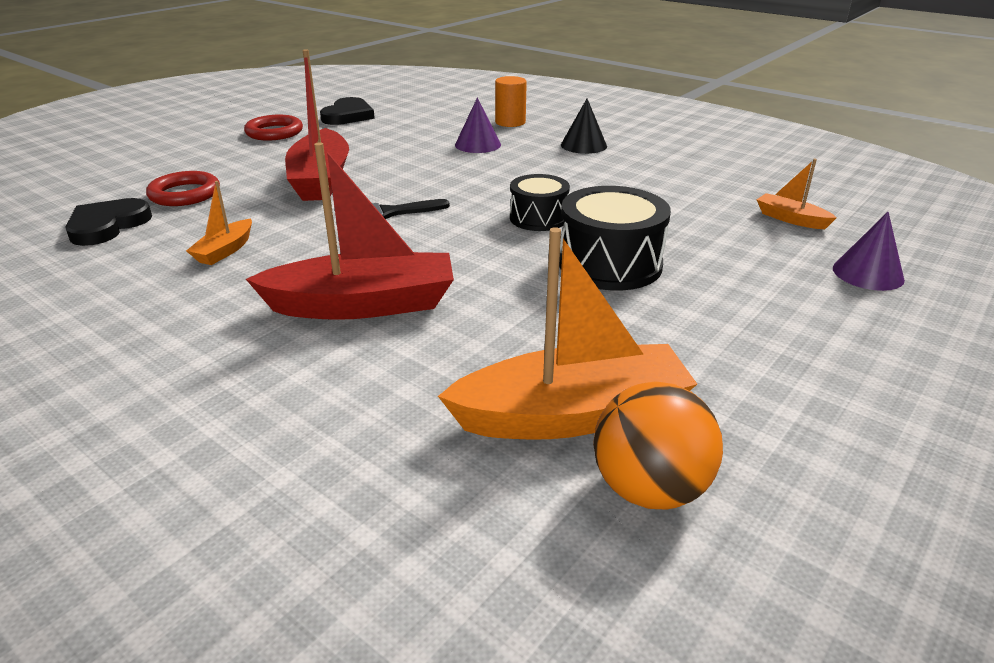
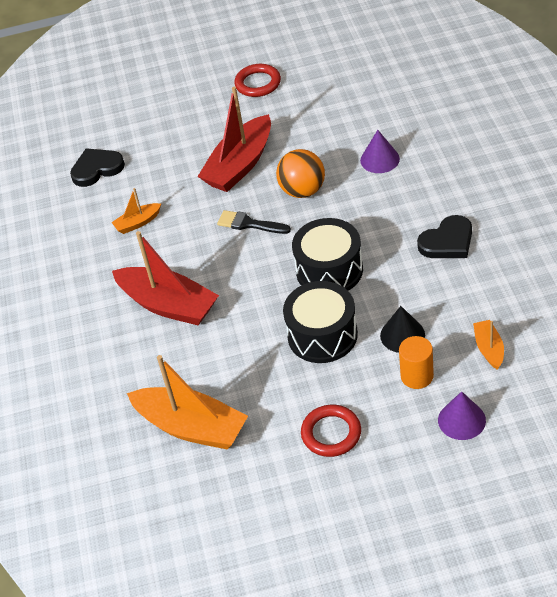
camera: 45 degrees right, 15 degrees up
red ring [146,171,220,206] -> red ring moved to [301,405,361,457]
black heart [320,97,375,125] -> black heart moved to [417,215,472,258]
orange cylinder [495,76,527,127] -> orange cylinder moved to [399,336,434,389]
black drum [510,174,570,231] -> black drum [292,218,363,291], size x1.57
black cone [561,98,607,154] -> black cone moved to [380,306,425,353]
orange ball [593,381,723,509] -> orange ball moved to [276,149,325,198]

